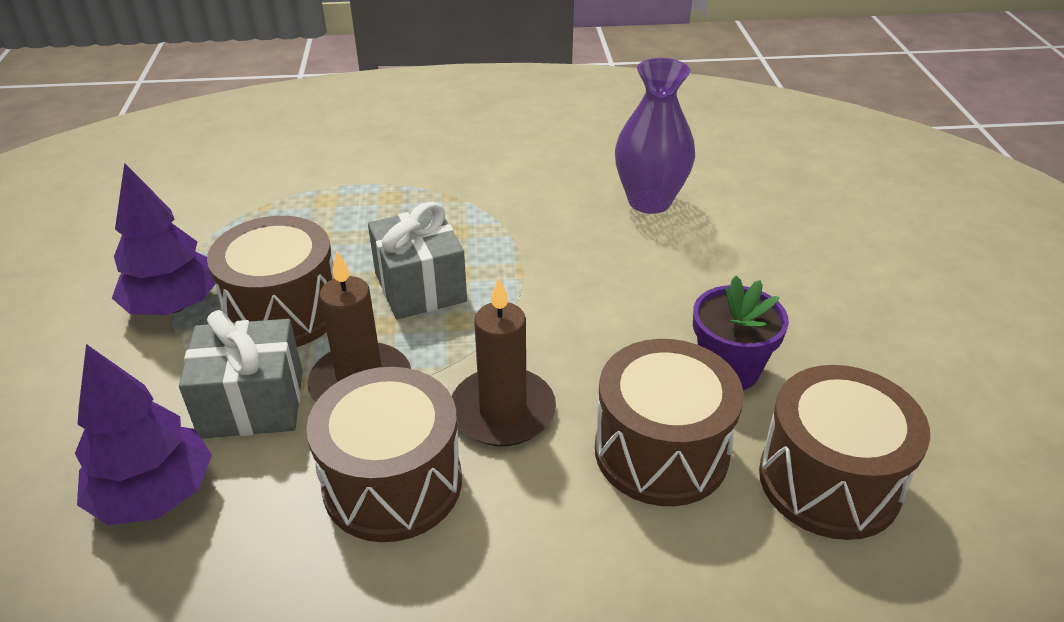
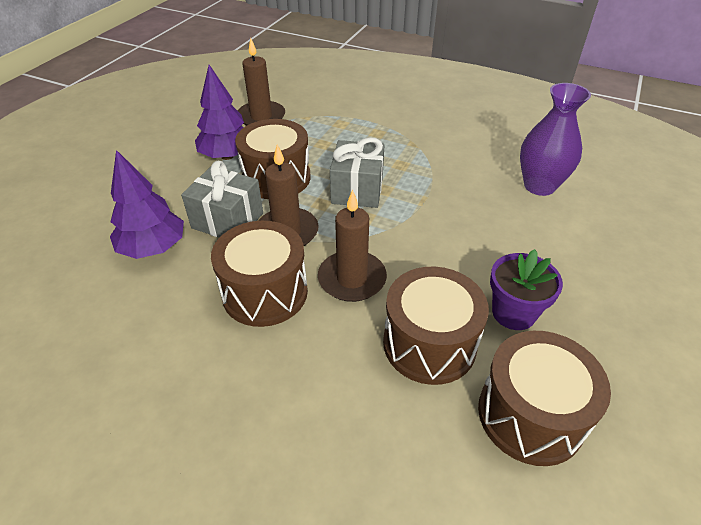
camera: 30 degrees right, 5 degrees up
none -> brown candle [238,38,285,126]

